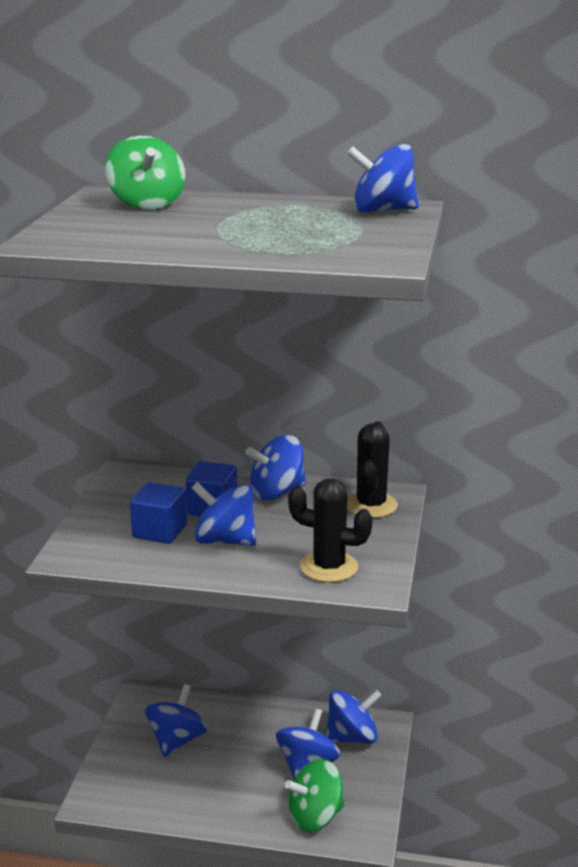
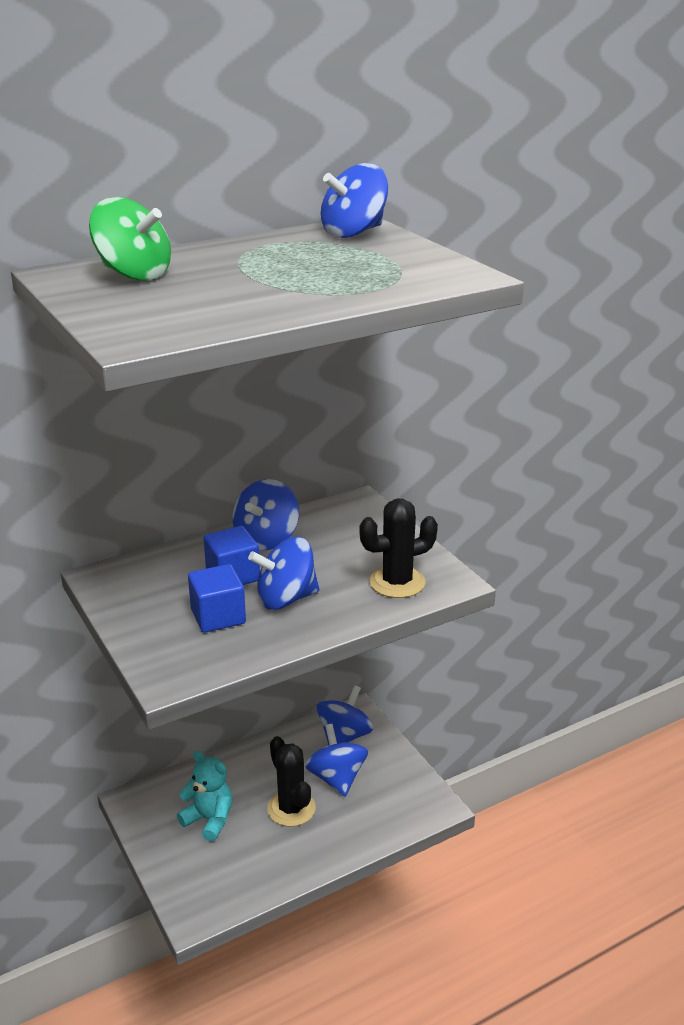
camera: 40 degrees left, 5 degrees up
blue spinning top [145,684,208,757] -> turquoise teddy bear [177,751,233,841]
green spinning top [285,759,344,832] -> none
black cactus [347,421,398,518] -> black cactus moved to [267,736,316,827]

